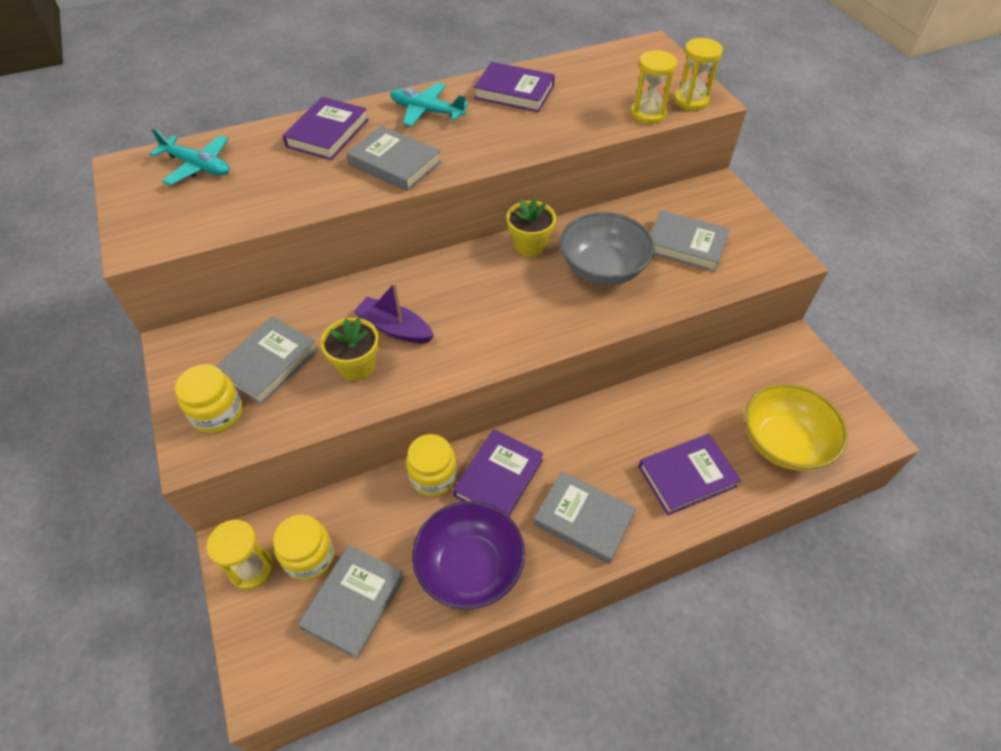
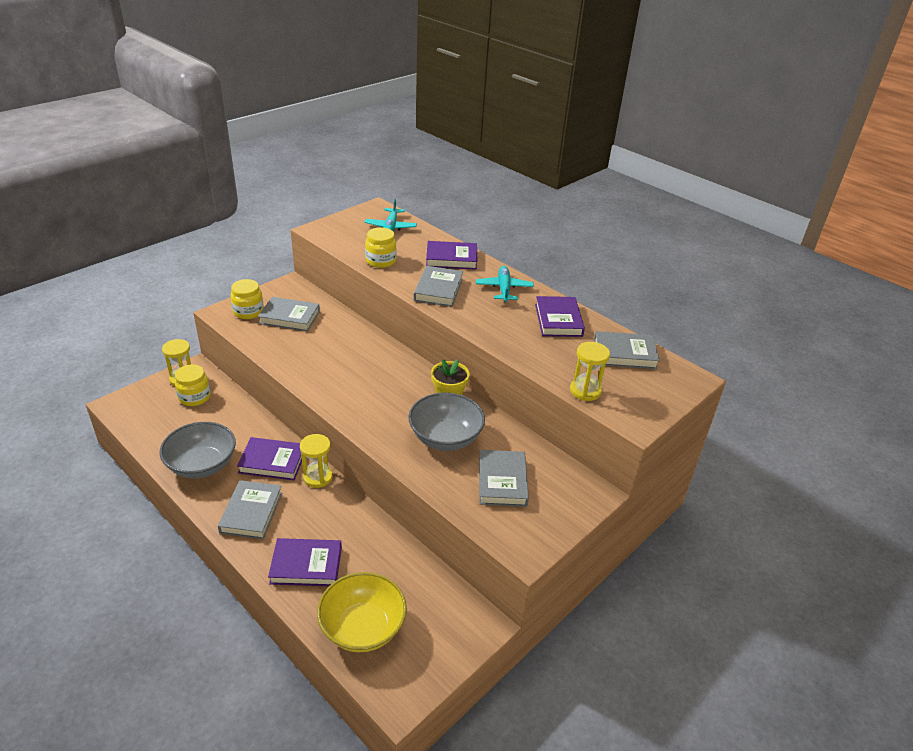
camera: 65 degrees right, 15 degrees down
grey book [298,545,404,659] -> grey book moved to [594,331,660,369]
yellow flower pot [321,318,379,381] -> none
purple boat [353,283,434,343] -> none
yellow jar [406,434,457,497] -> yellow jar moved to [365,227,397,268]
purple bowl [412,501,525,610] -> grey bowl [159,422,236,479]
purple book [638,434,741,515] -> purple book turned 45 degrees counterclockwise [268,538,342,586]
yellow hourglass [674,38,723,111] -> yellow hourglass moved to [300,434,333,488]

